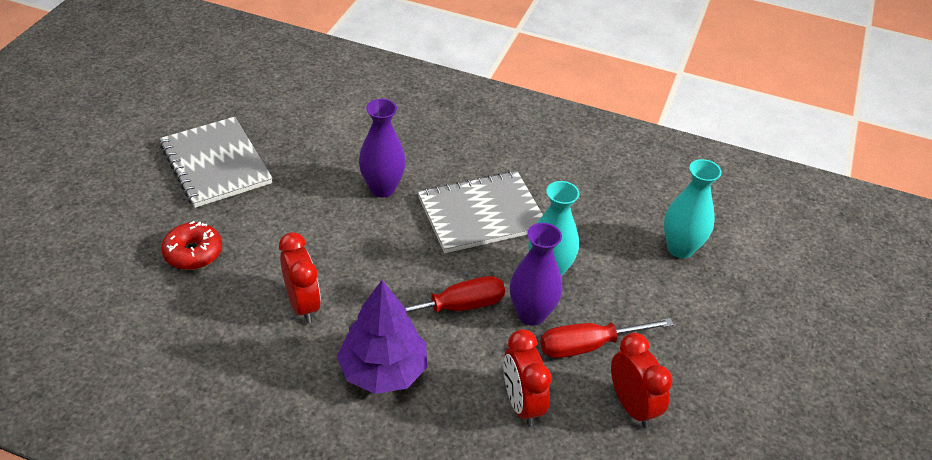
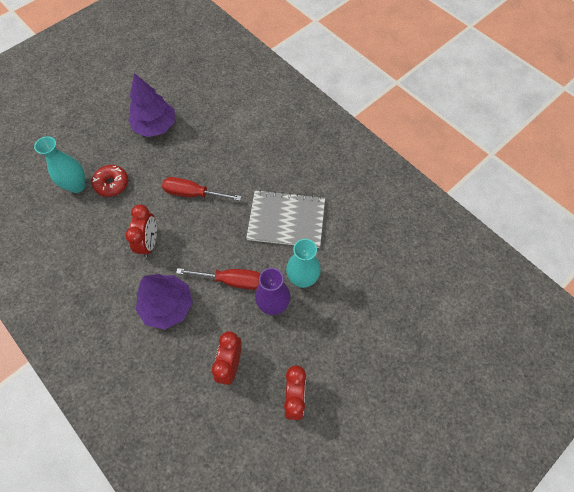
camera: 30 degrees right, 20 degrees up
grey notebook [160,117,273,208] -> purple tree [128,73,175,137]
purple vase [359,99,406,198] -> none
red screwdriver [540,318,674,358] -> red screwdriver moved to [162,177,242,201]
turquoise vase [664,159,722,258] -> turquoise vase moved to [34,136,86,193]

